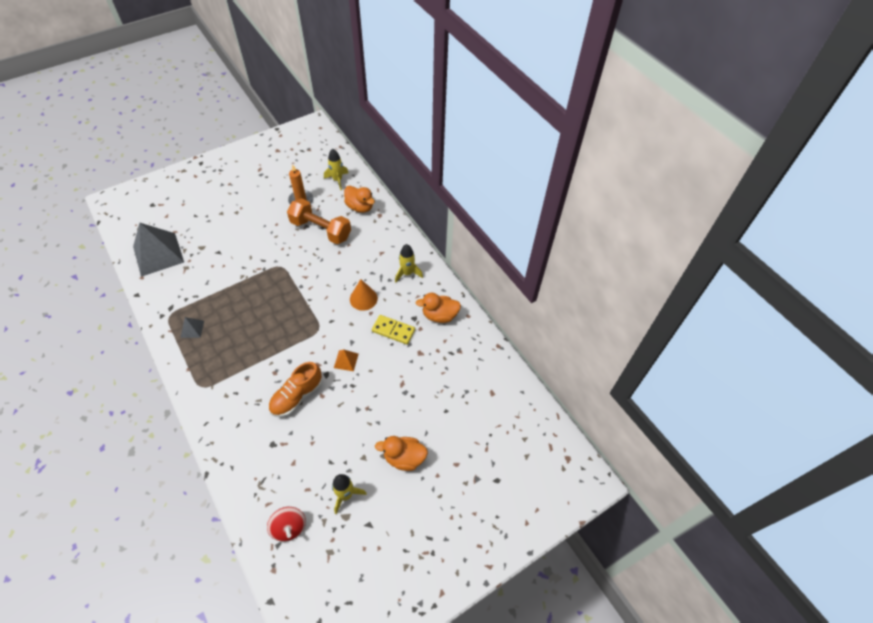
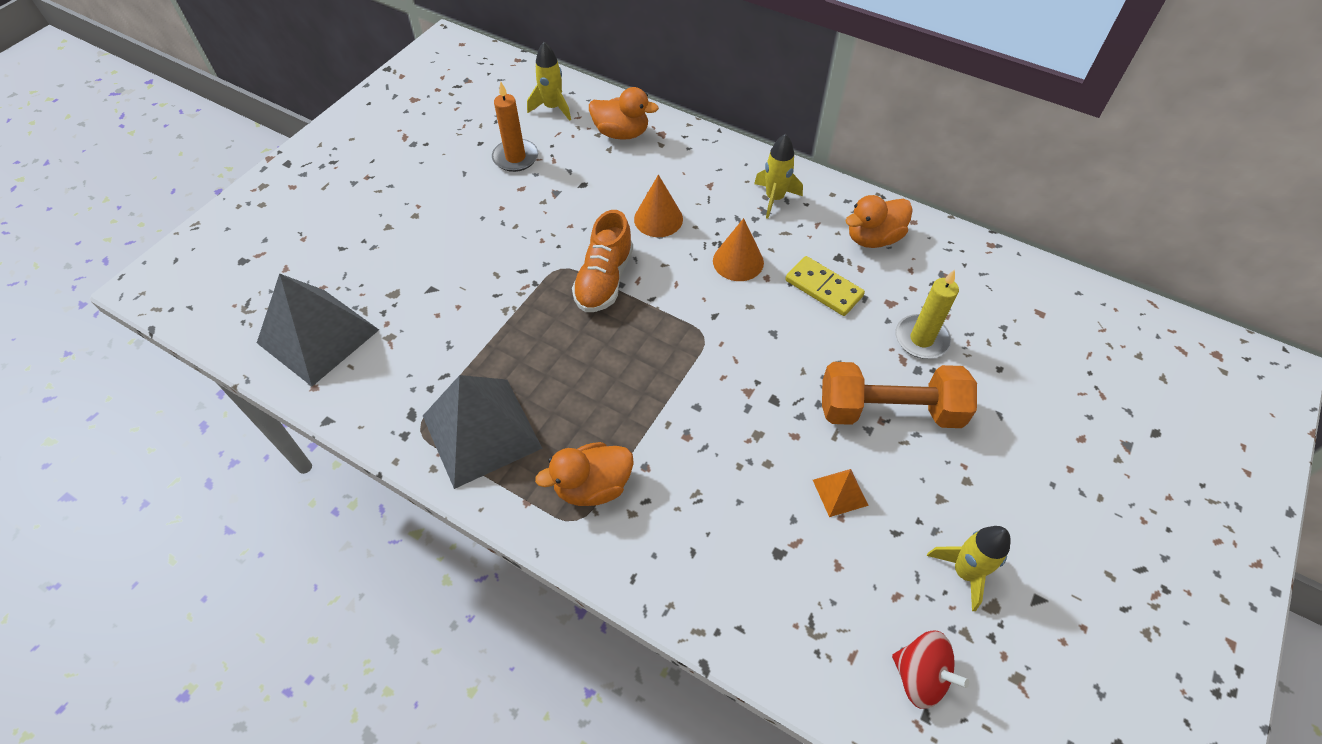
camera: 25 degrees left, 0 degrees up
grey pyramid [180,317,204,338] -> grey pyramid [423,375,543,489], size x2.29
orange shoe [268,362,322,417] -> orange shoe moved to [572,210,633,312]
orange dumbbell [287,198,351,244] -> orange dumbbell moved to [822,362,977,428]
orange pyramid [334,349,358,371] -> orange pyramid moved to [813,469,869,517]
yellow domino [372,315,415,345] -> yellow domino turned 45 degrees clockwise [785,256,865,316]
orange duck [375,436,428,471] -> orange duck moved to [535,442,634,506]
none -> orange cone [634,175,683,237]
none -> yellow candle [895,270,959,359]

